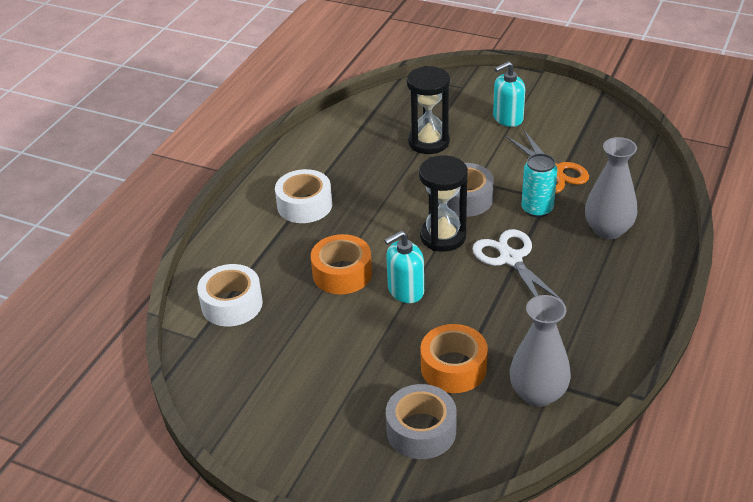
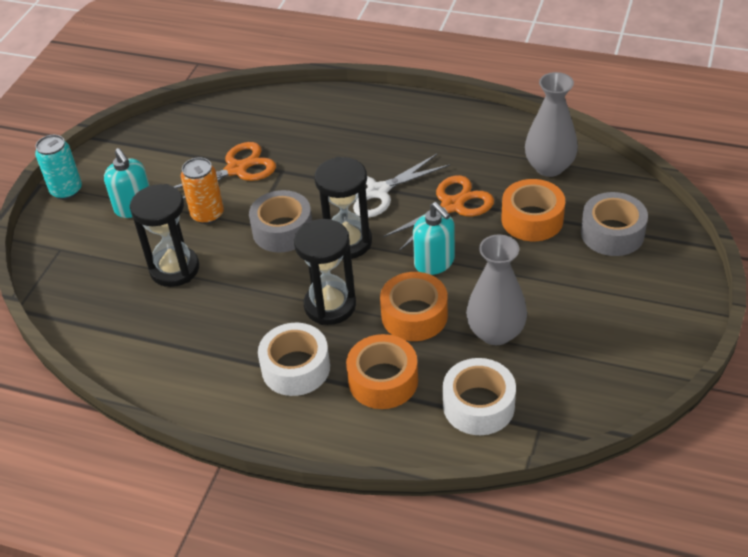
camera: 95 degrees left, 5 degrees up
turquoise can [522,154,557,218] -> turquoise can moved to [35,135,82,200]
grey vase [585,137,637,239] -> grey vase moved to [466,234,527,345]
none -> orange can [181,157,224,224]
none -> black hourglass [294,219,356,325]
none -> orange tape [346,334,418,409]
none -> orange scissors [383,175,494,251]

